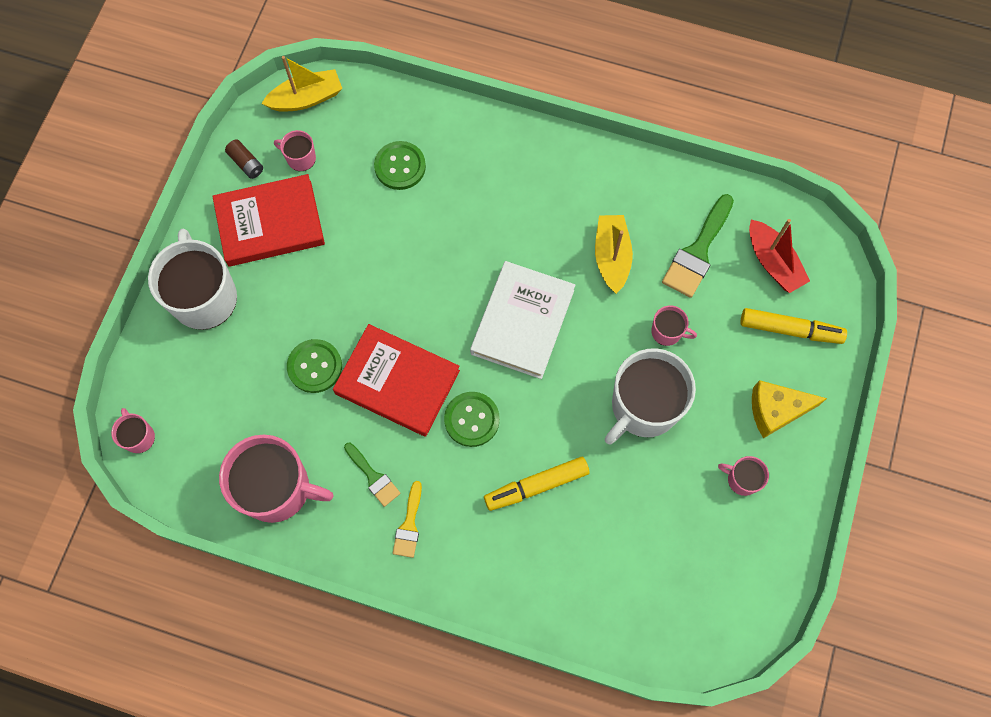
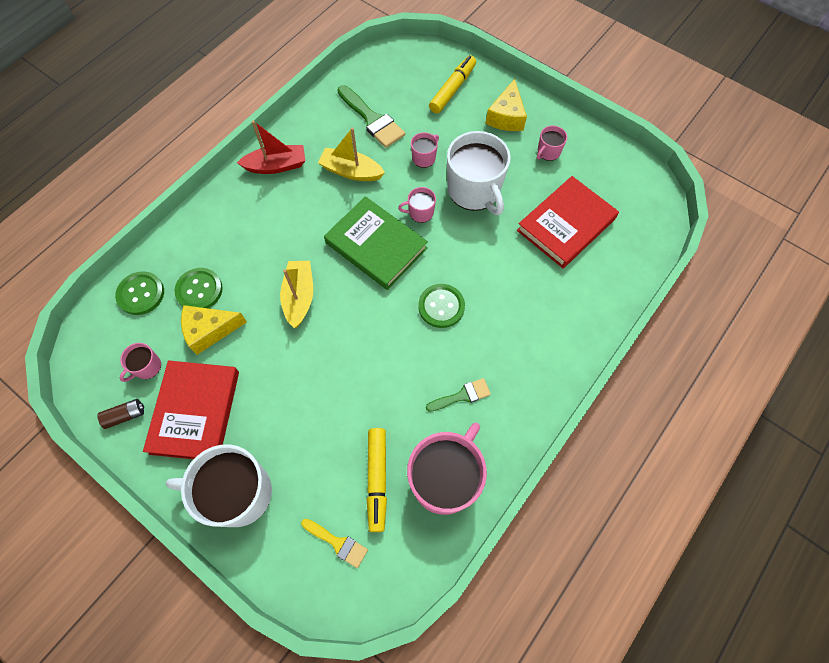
camera: 70 degrees left, 5 degrees down
pink mug [111,408,155,453] -> pink mug moved to [398,187,436,223]
yellow boat [261,56,342,112] -> yellow boat moved to [280,261,313,328]
green button [287,339,342,393] -> green button moved to [115,271,164,315]
red book [333,324,460,437] -> red book moved to [517,176,619,268]
yellow brush [393,481,422,558] -> yellow brush moved to [301,519,368,568]
white book [470,261,575,379] -> green book [324,196,428,290]
yellow marker [484,457,589,511] -> yellow marker moved to [367,428,387,532]
red boat [749,219,810,293] -> red boat moved to [237,121,305,174]
none -> yellow cheese [181,305,247,355]

